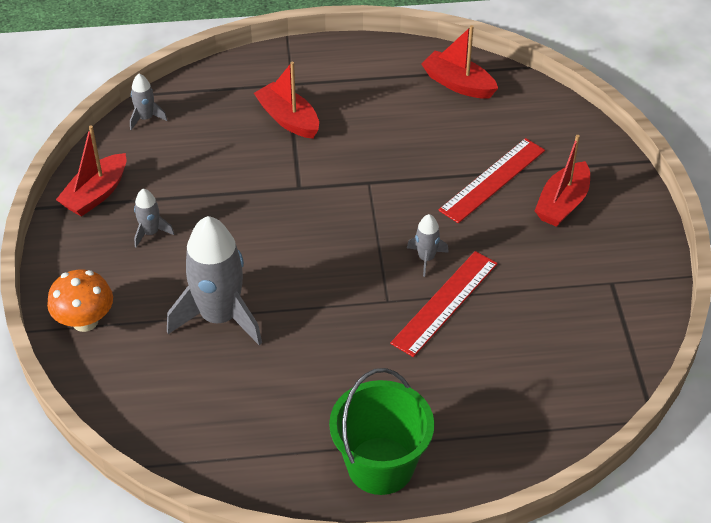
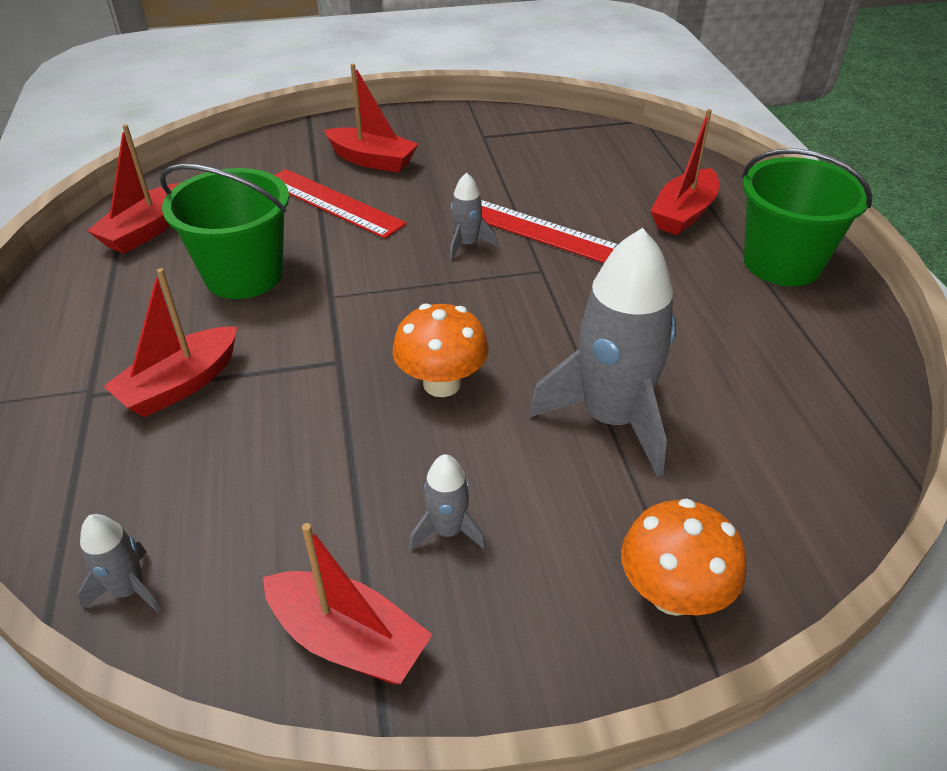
camera: 95 degrees left, 5 degrees down
none -> green bucket [160,164,289,299]
none -> orange mushroom [393,303,489,397]
none -> red boat [650,109,719,235]

